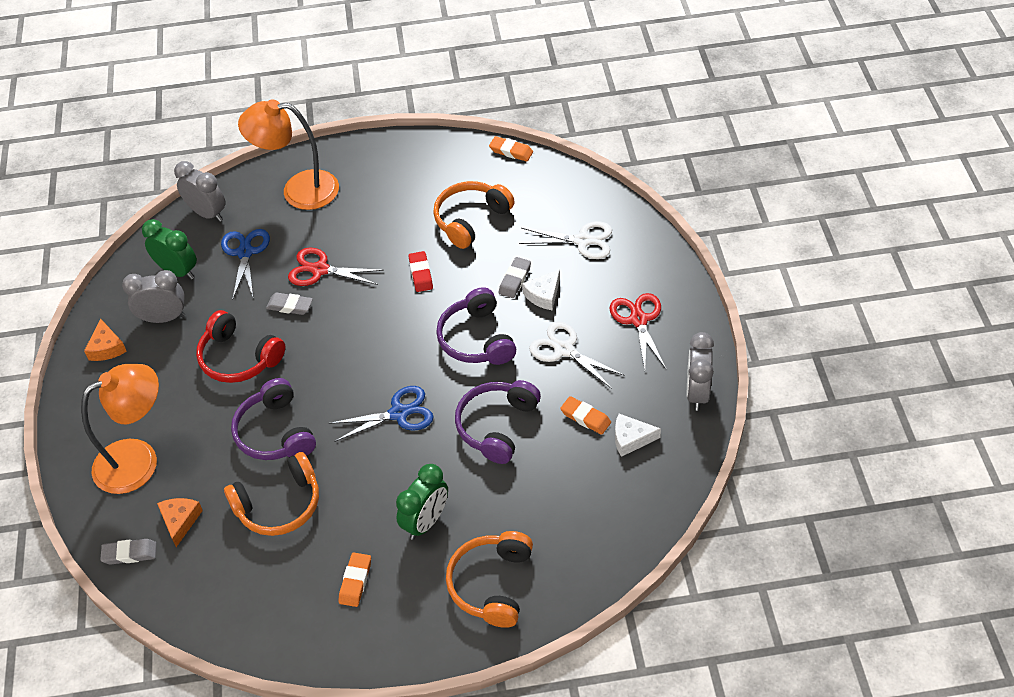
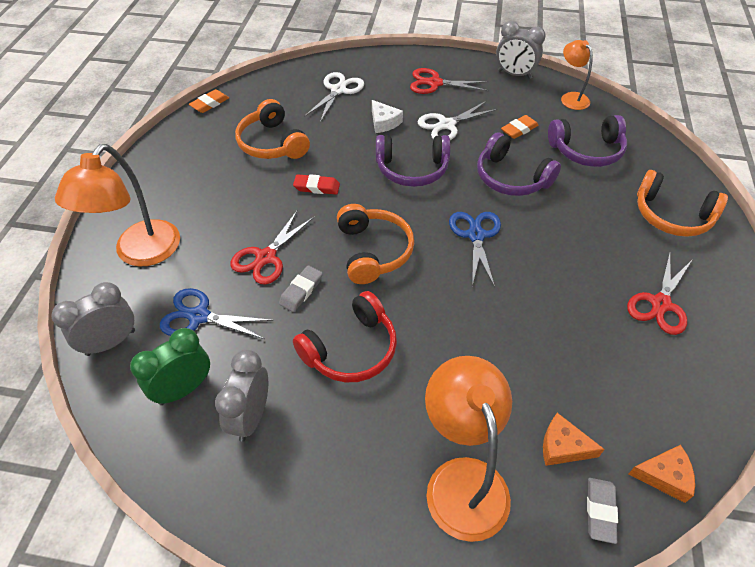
camera: 75 degrees left, 0 degrees up
orange cheese [84,318,127,361] -> orange cheese moved to [628,445,695,503]
orange headphones [224,452,319,536] -> orange headphones moved to [337,204,414,284]
purple headphones [231,378,316,460] -> purple headphones moved to [548,115,627,167]
orange eraser [338,552,371,607] -> red scissors [627,252,692,335]
green clock [396,464,448,540] -> none
grey eraser [499,257,531,298] -> none
white cheese [615,414,661,457] -> none
none -> orange lamp [561,40,593,110]

